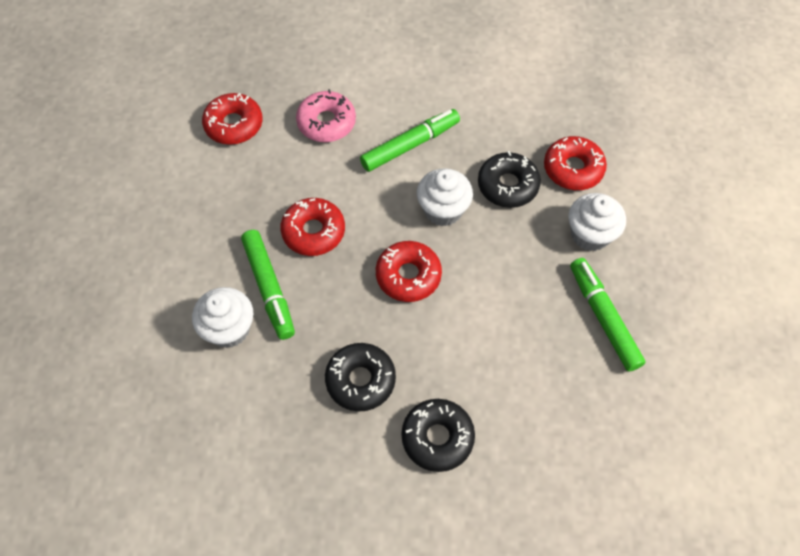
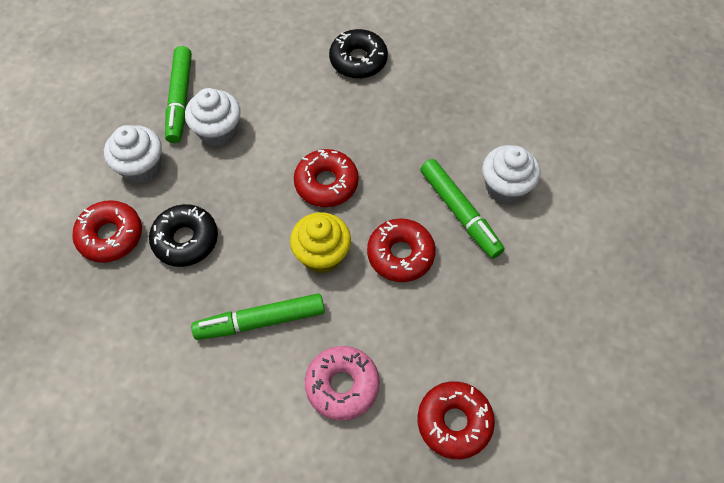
camera: 160 degrees left, 0 degrees up
green marker [241,230,295,340] -> green marker turned 150 degrees clockwise [420,159,505,259]
black donut [325,343,396,411] -> none
white cupcake [417,169,473,226] -> white cupcake moved to [185,88,241,147]
none -> yellow cupcake [290,212,351,274]

